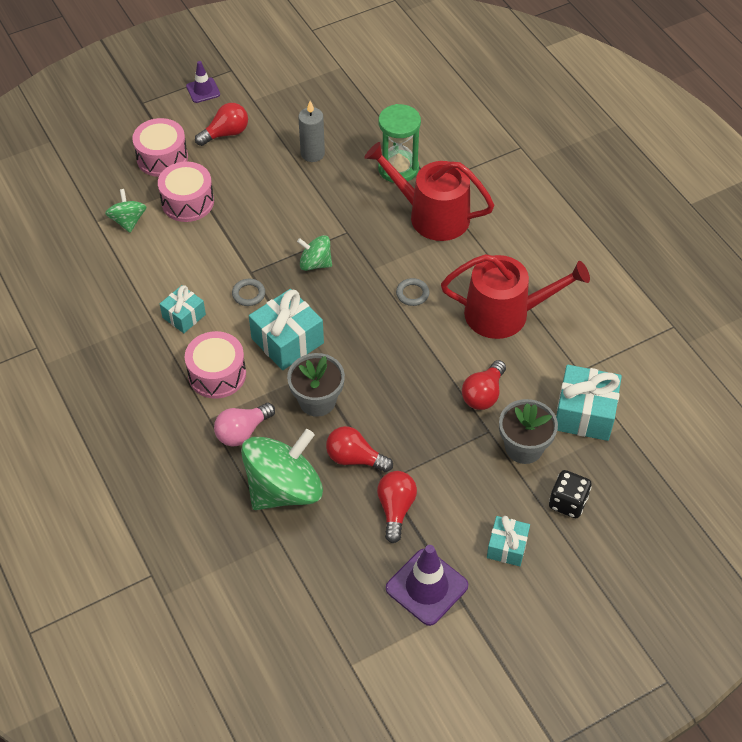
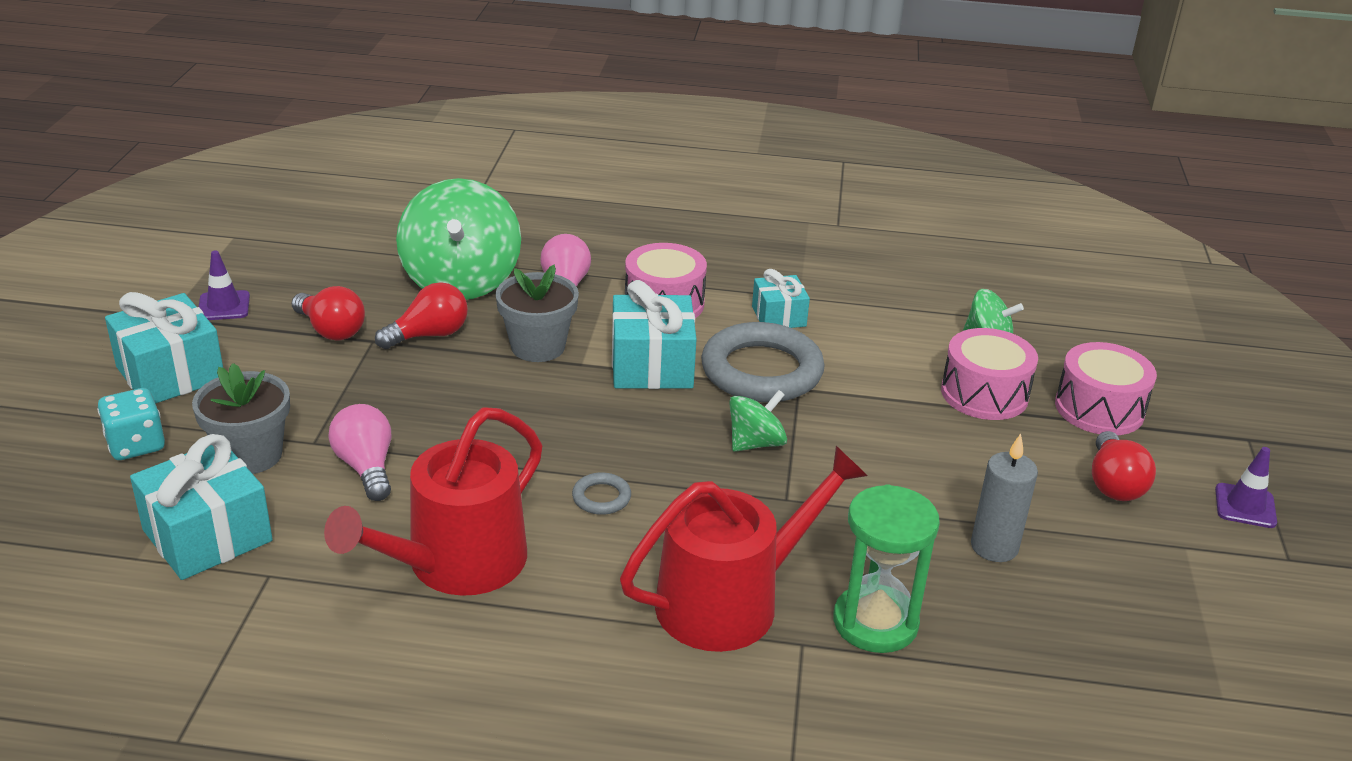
camera: 125 degrees right, 20 degrees down
grey ring [232,279,265,306] -> grey ring [701,322,825,402], size x2.37
purple traffic cone [386,545,468,626] -> purple traffic cone [199,250,250,320], size x0.59
red light bulb [462,360,506,410] -> pink light bulb [328,404,391,501]
turquoise gift [487,516,530,566] -> turquoise gift [105,292,223,404], size x1.66
black dice [549,470,592,518] -> turquoise dice [97,388,165,460]

